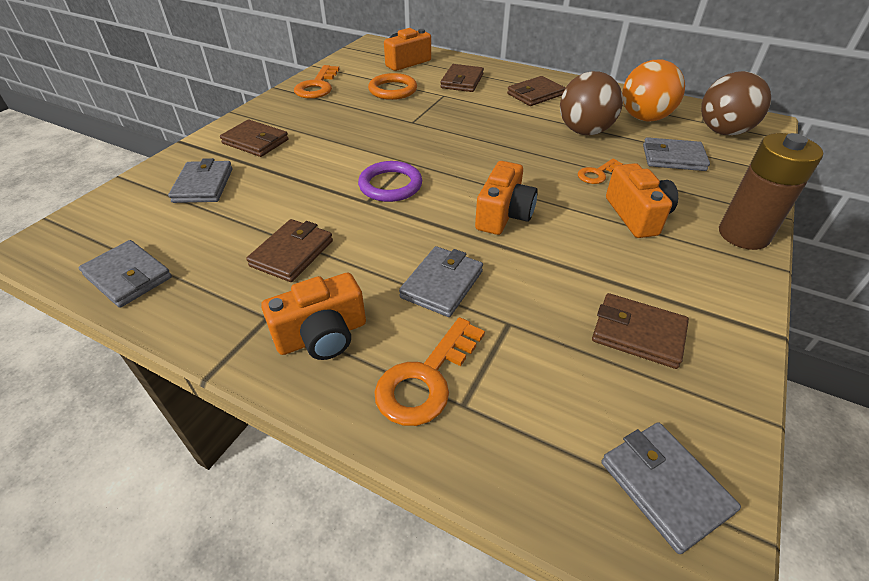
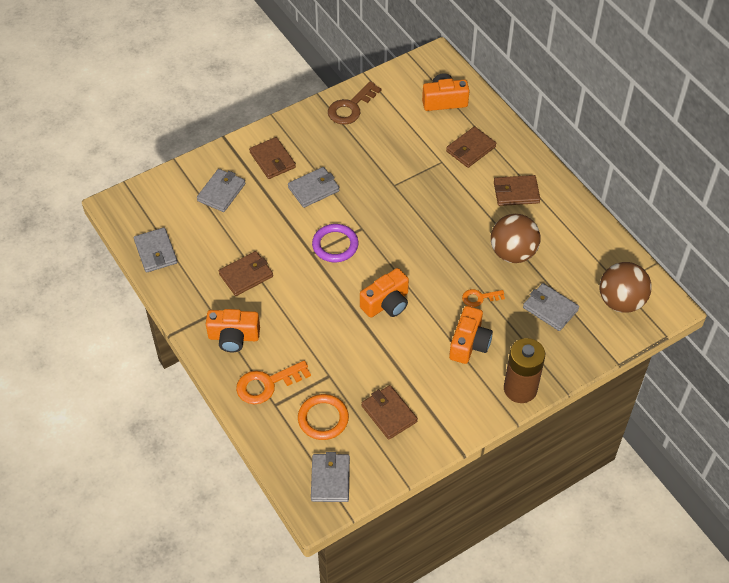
camera: 30 degrees right, 10 degrees up
orange key [294,65,340,99] -> brown key [328,81,381,125]
orange ring [368,73,417,100] -> orange ring moved to [298,394,349,440]
grey wallet [399,246,483,317] -> grey wallet moved to [288,167,339,208]
orange ball [622,60,685,122] -> none

